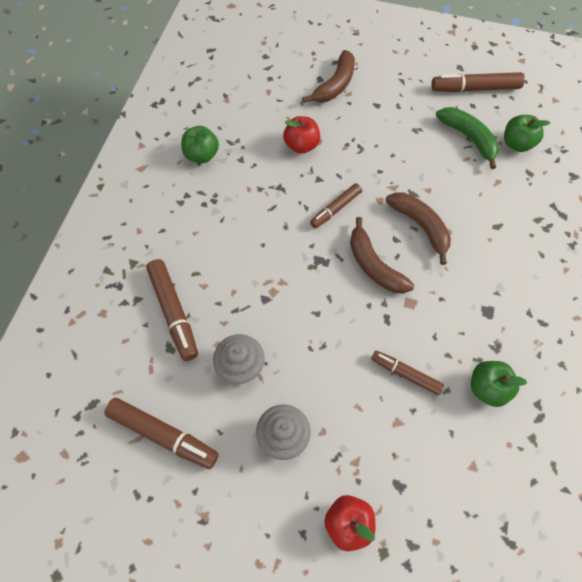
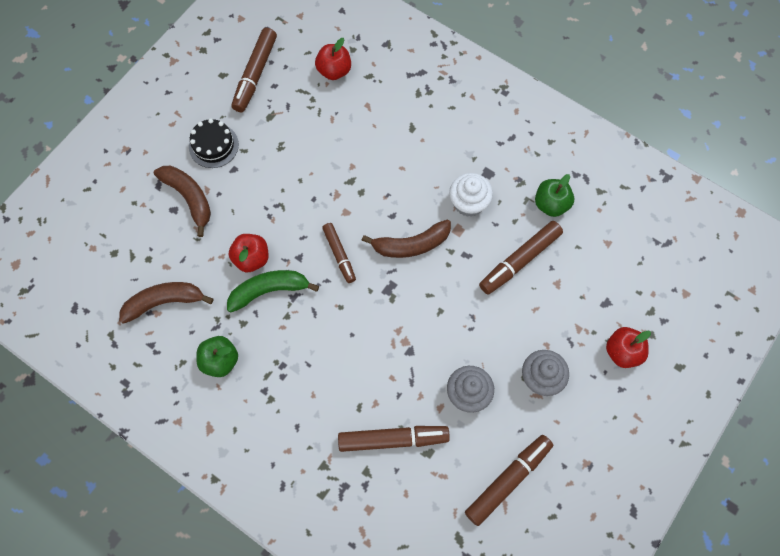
camera: 70 degrees left, 5 degrees up
brown marker [371,350,444,395] -> brown marker [479,221,563,295], size x1.55
brown banana [385,192,451,265] -> brown banana moved to [119,282,214,324]
green banana [436,107,499,169] -> green banana moved to [227,270,319,312]
green apple [504,115,550,152] -> red apple [315,38,351,80]
none -> black cake [189,119,239,168]
none -> white cupcake [449,173,493,217]

